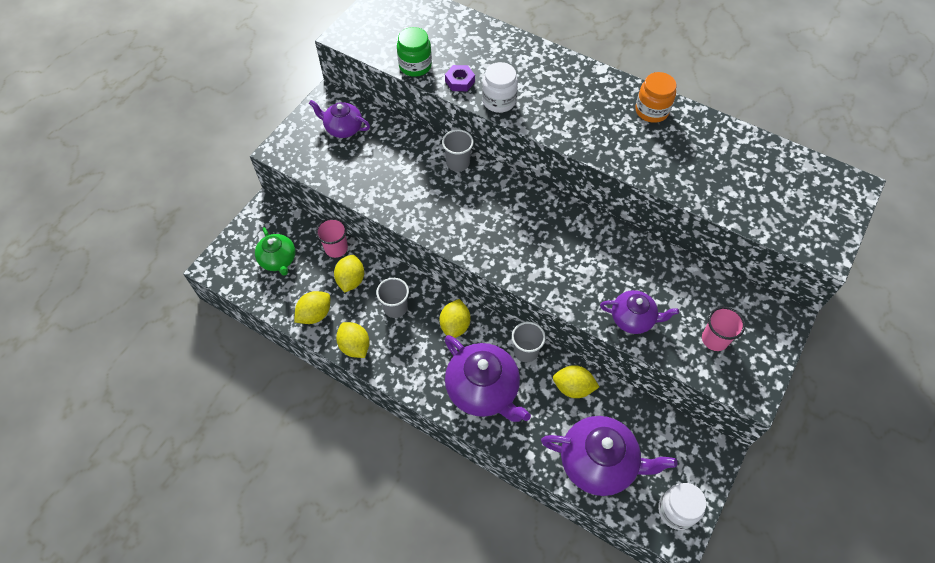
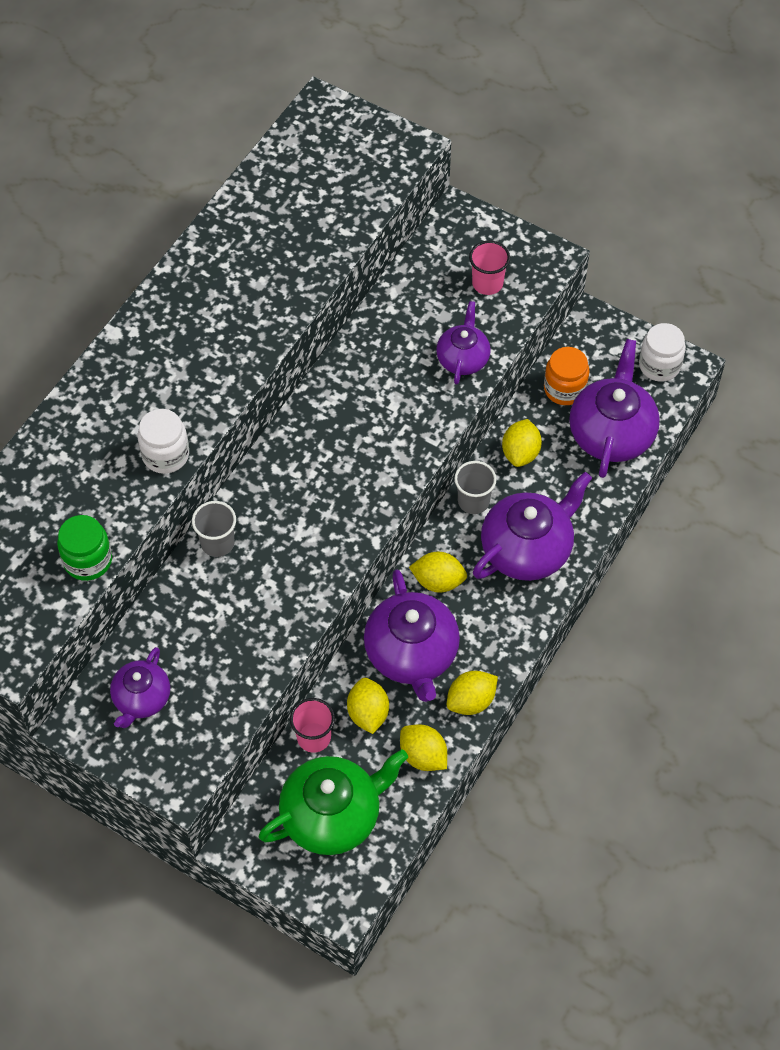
camera: 90 degrees left, 0 degrees up
green teapot [255,227,295,276] -> green teapot [259,749,408,855], size x1.68
yellow lemon [334,255,364,292] -> yellow lemon turned 75 degrees clockwise [347,678,389,734]
grey cup [376,278,409,318] -> purple teapot [364,569,460,702]
purple nut [445,65,475,91] -> none
orange jar [635,72,677,123] -> orange jar moved to [544,347,589,405]

